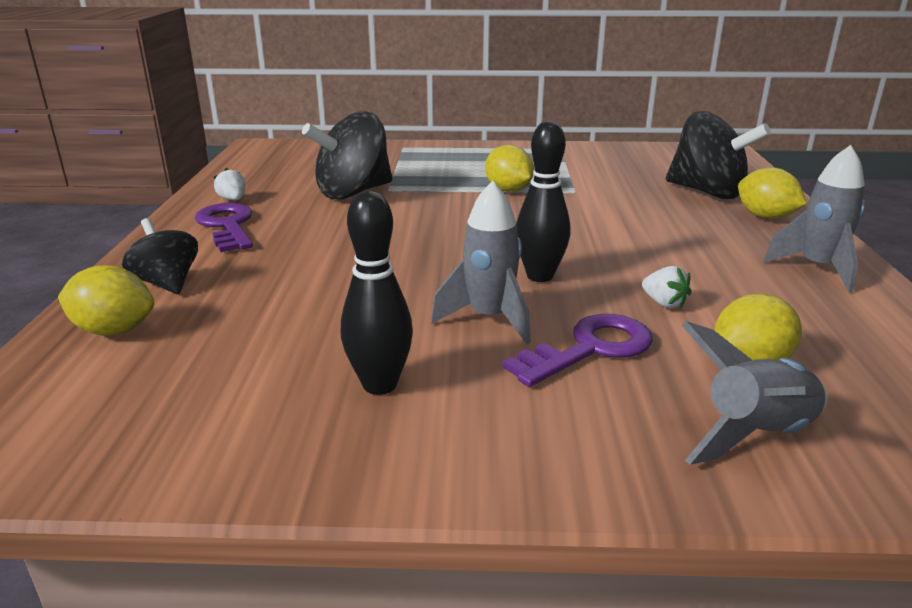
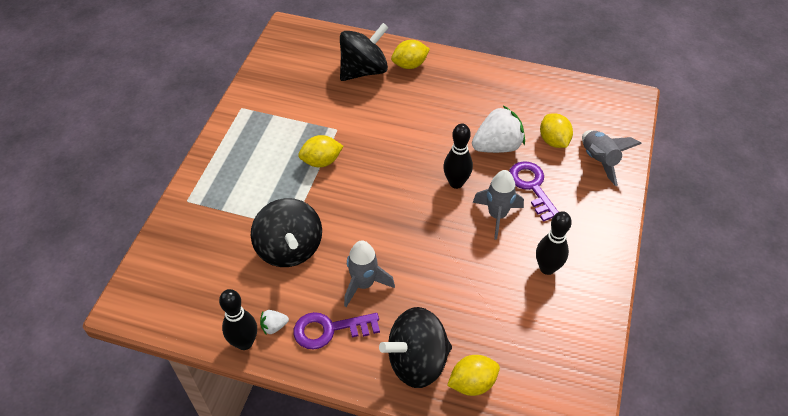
camera: 75 degrees left, 25 degrees up
yellow lemon [58,265,154,336] -> yellow lemon turned 45 degrees clockwise [447,355,500,396]
black spinning top [122,218,198,294] -> black spinning top [379,307,452,388], size x1.69
white strawberry [642,266,692,309] -> white strawberry [472,106,525,153], size x2.21
grey rocket [763,145,865,292] -> grey rocket moved to [344,240,395,307]
none -> black bowling pin [219,289,257,350]

